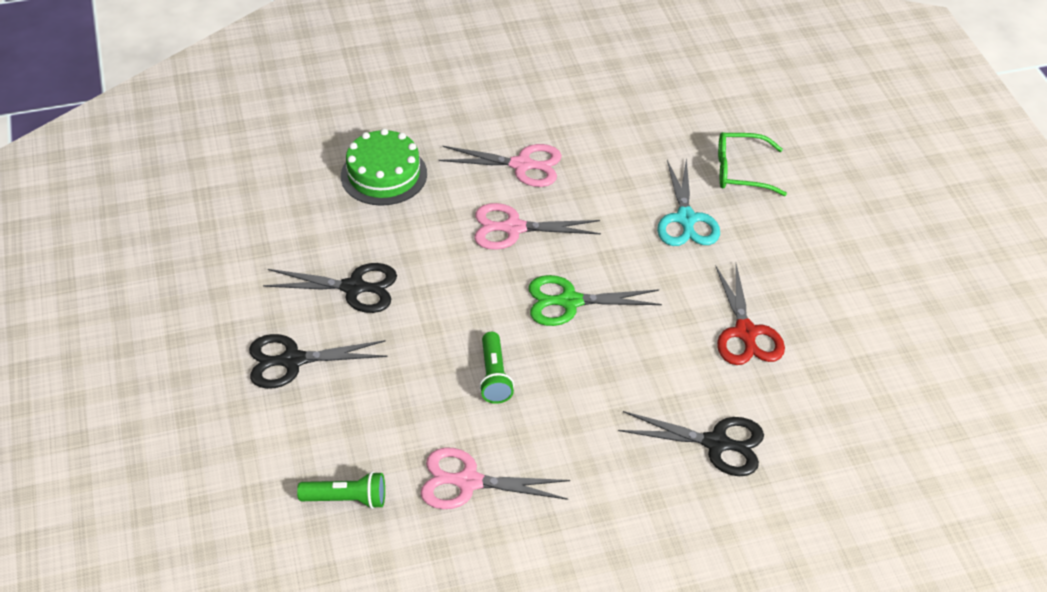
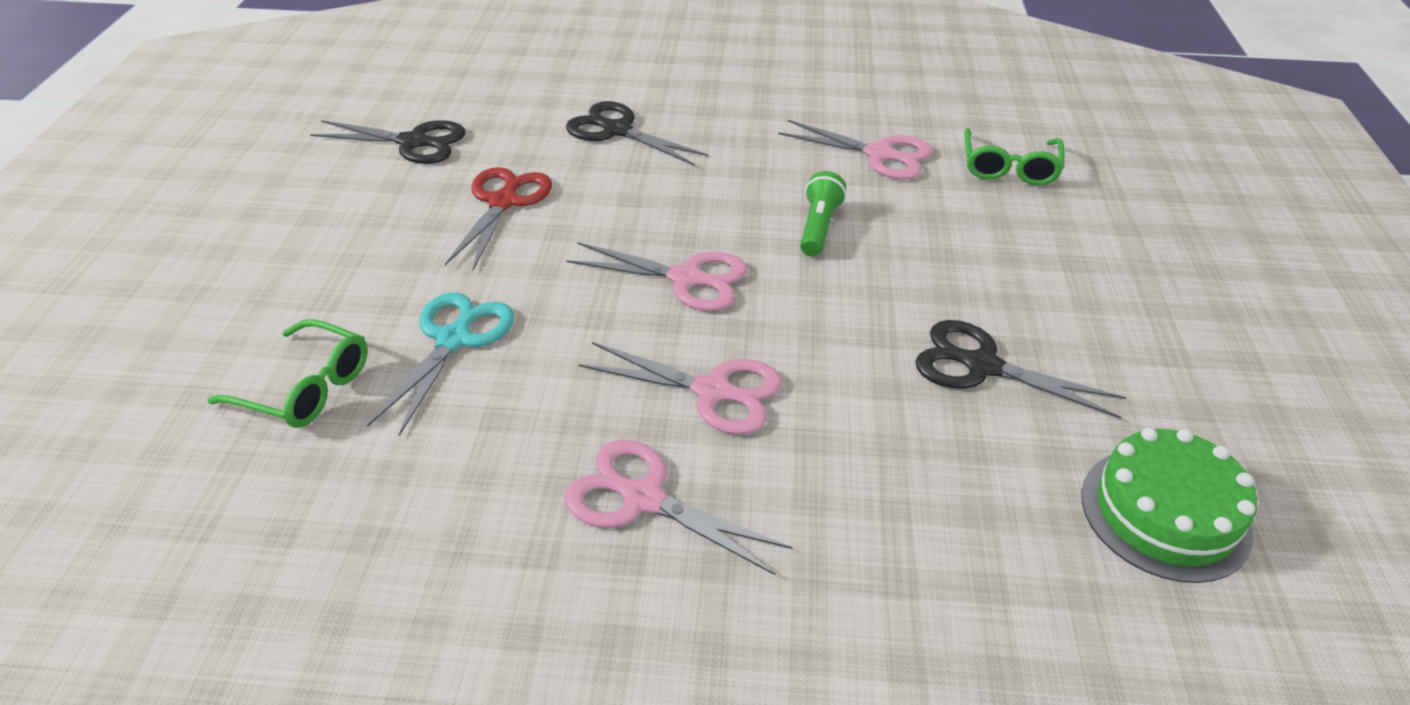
camera: 160 degrees left, 5 degrees down
black scissors [249,334,388,389] -> black scissors moved to [310,120,465,164]
green flashlight [297,472,385,509] -> green glasses [964,128,1064,185]
green cake [341,128,427,206] -> green cake moved to [1081,428,1257,583]
green scissors [528,275,662,326] -> pink scissors [566,242,748,311]

